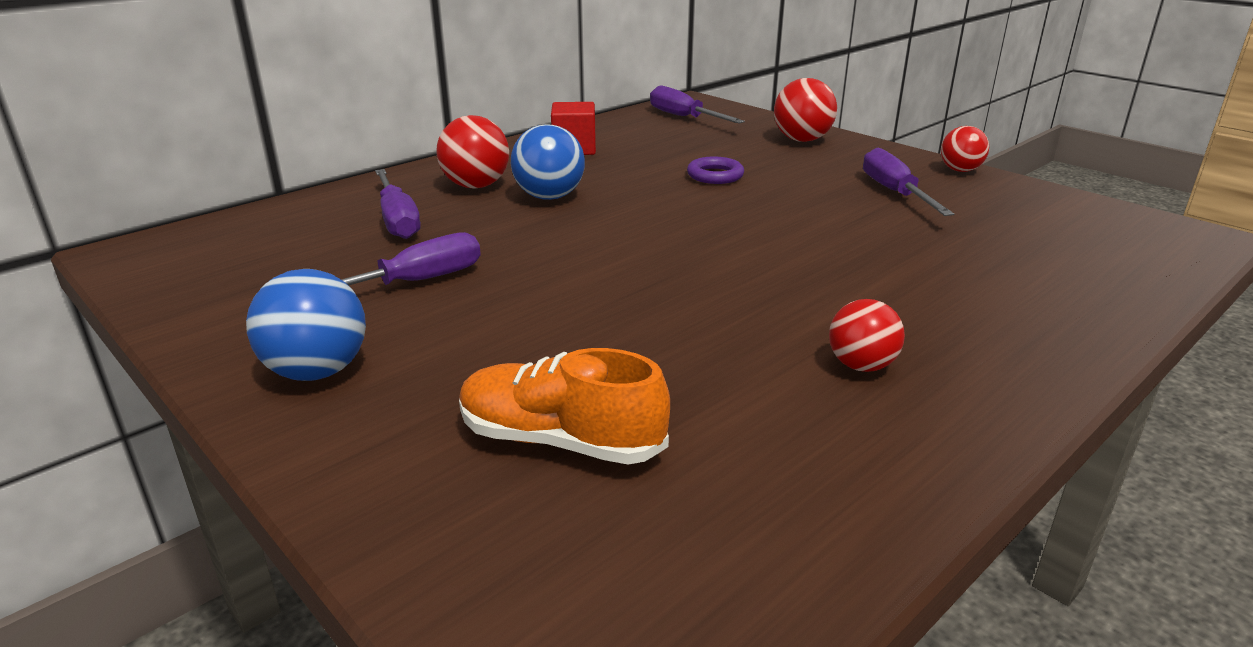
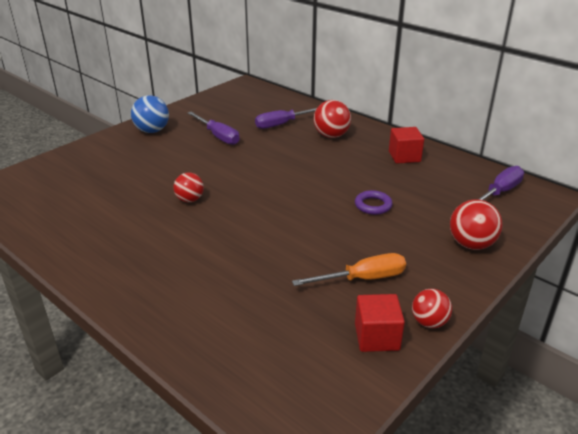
camera: 85 degrees right, 5 degrees up
orange shoe [459,348,670,465] -> none
blue ball [511,124,585,200] -> none
red ball [829,299,905,372] -> red ball moved to [173,173,204,202]
purple screwdriver [863,147,954,216] -> orange screwdriver [292,253,406,286]
none -> red cube [355,294,405,352]

